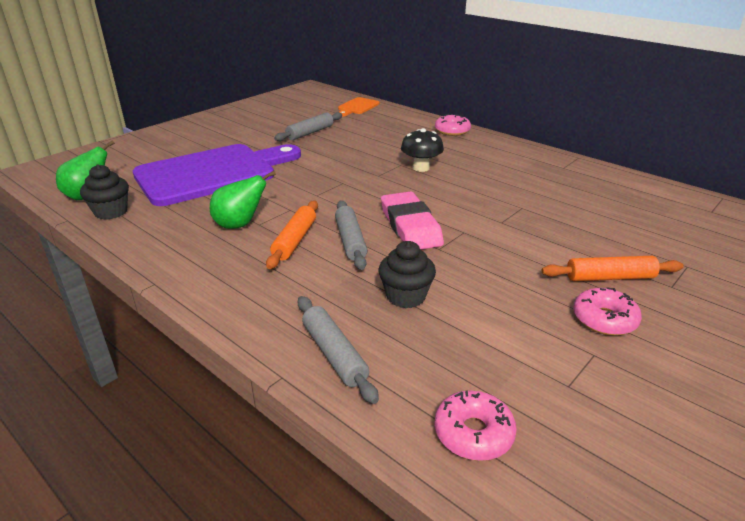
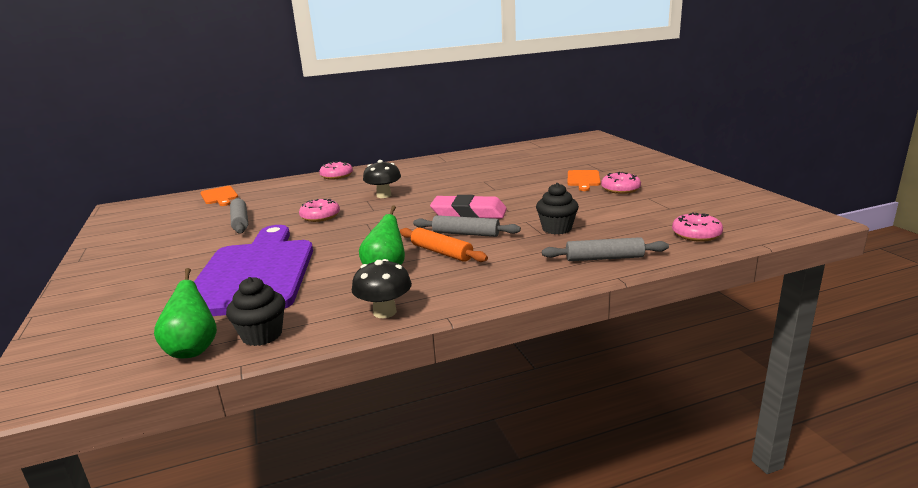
camera: 60 degrees left, 10 degrees down
orange rolling pin [542,256,684,281] -> orange cutting board [568,170,601,191]
none -> pink donut [299,198,340,222]
none -> black mushroom [352,259,412,318]

